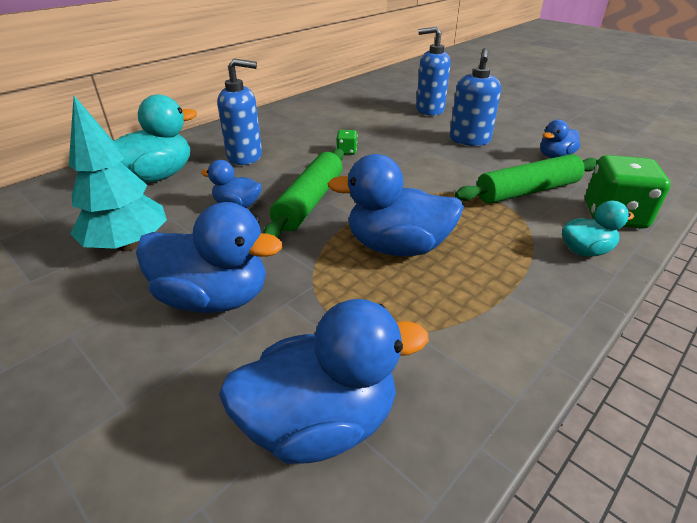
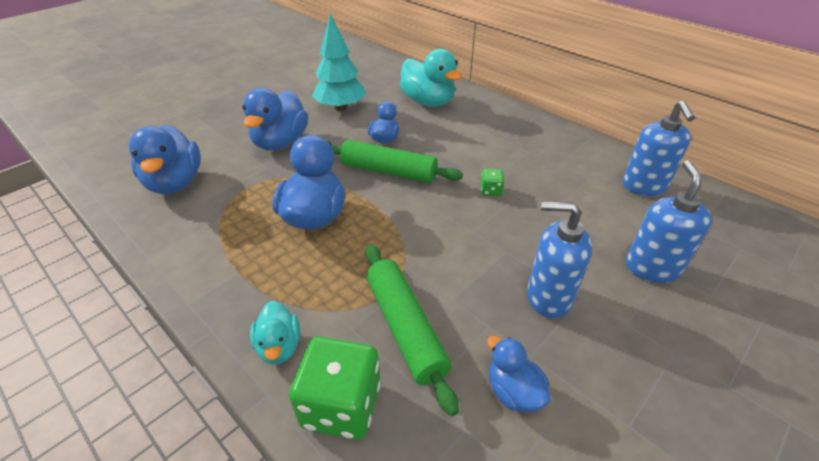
camera: 90 degrees right, 5 degrees up
blue soap dispenser [217,58,262,165] -> blue soap dispenser moved to [623,101,695,196]

